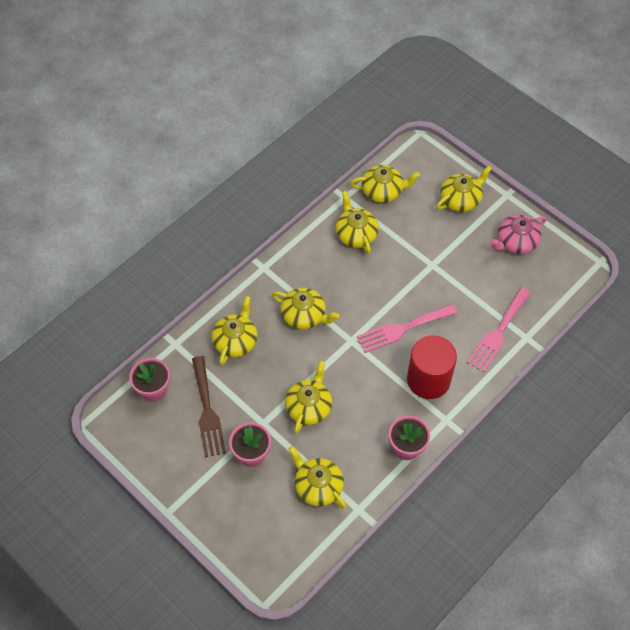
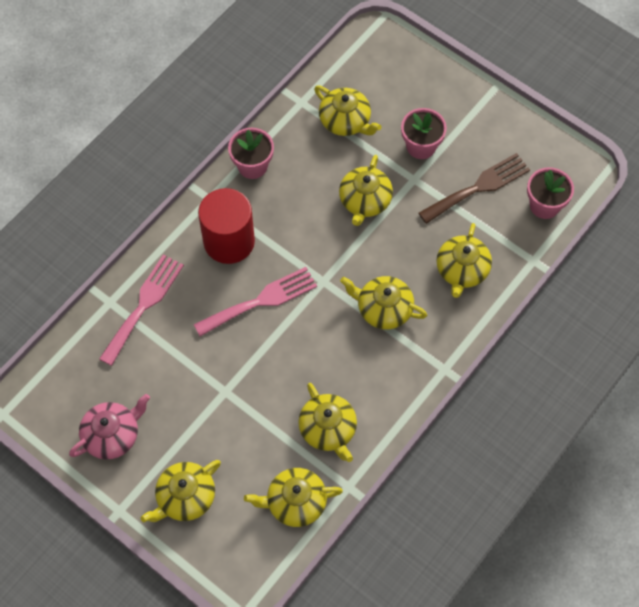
camera: 175 degrees right, 5 degrees up
brown fork [192,356,226,457] -> brown fork turned 75 degrees clockwise [419,153,530,224]

